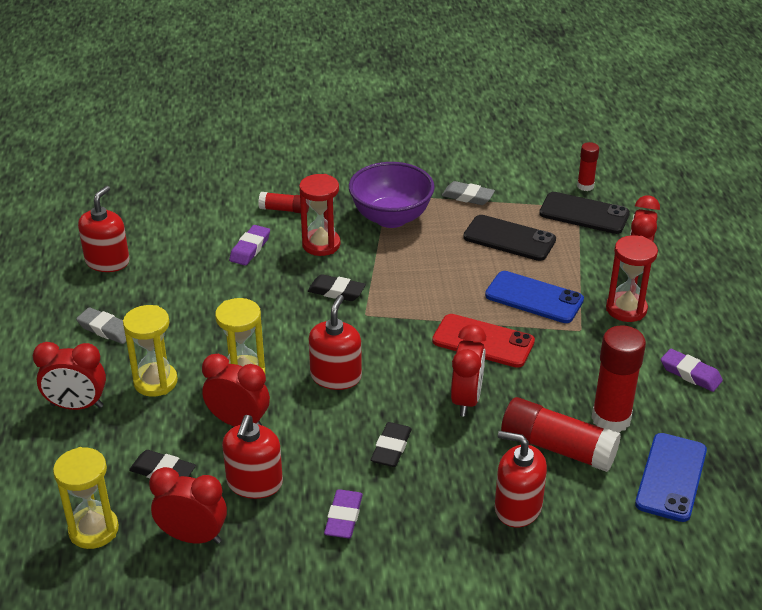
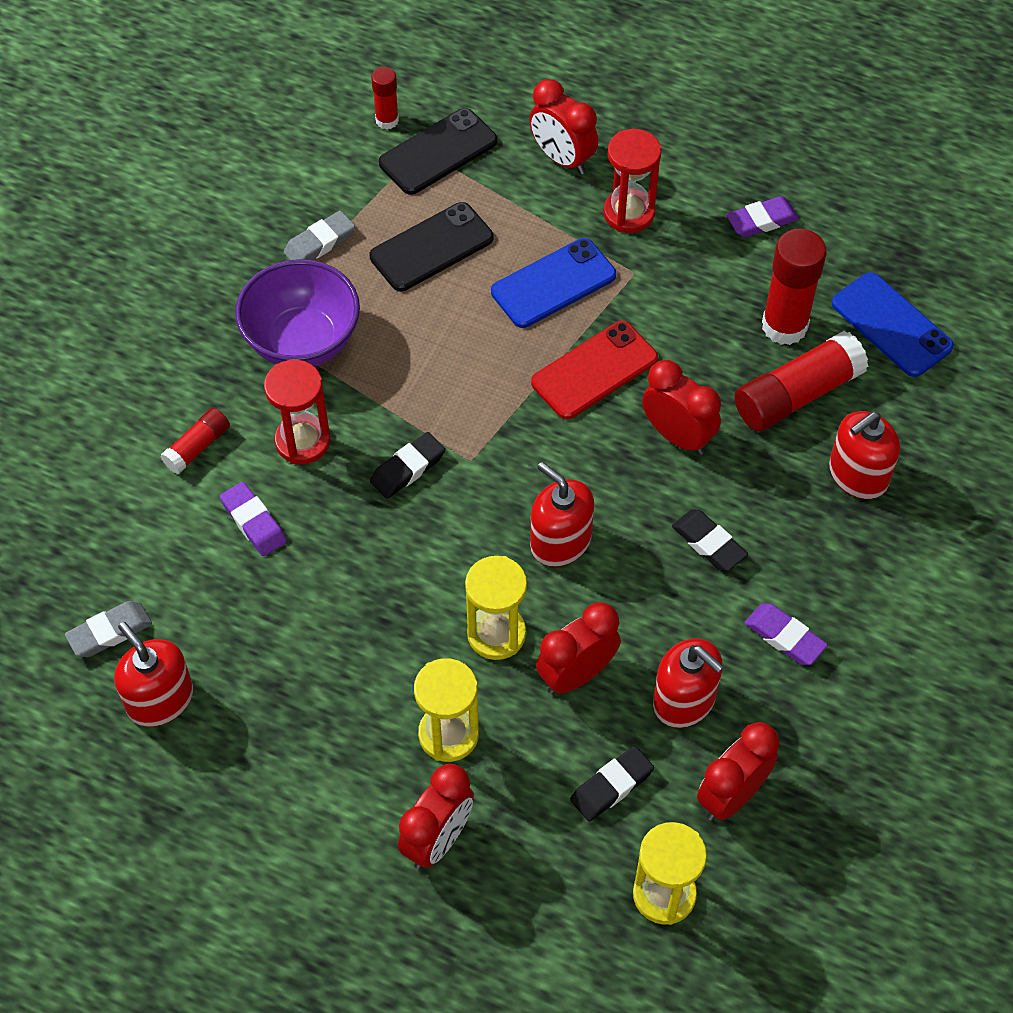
camera: 60 degrees left, 20 degrees up
grey eraser [76,307,126,344] -> grey eraser moved to [65,601,152,657]

